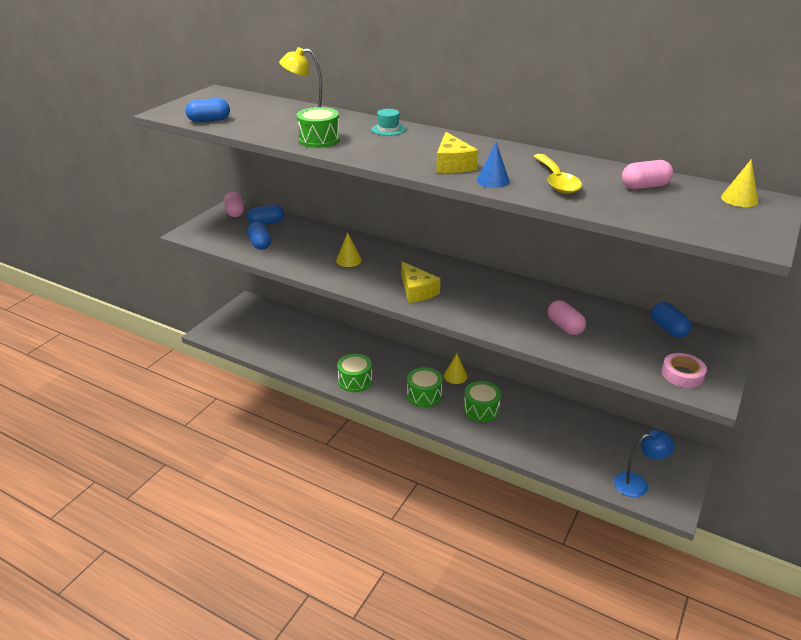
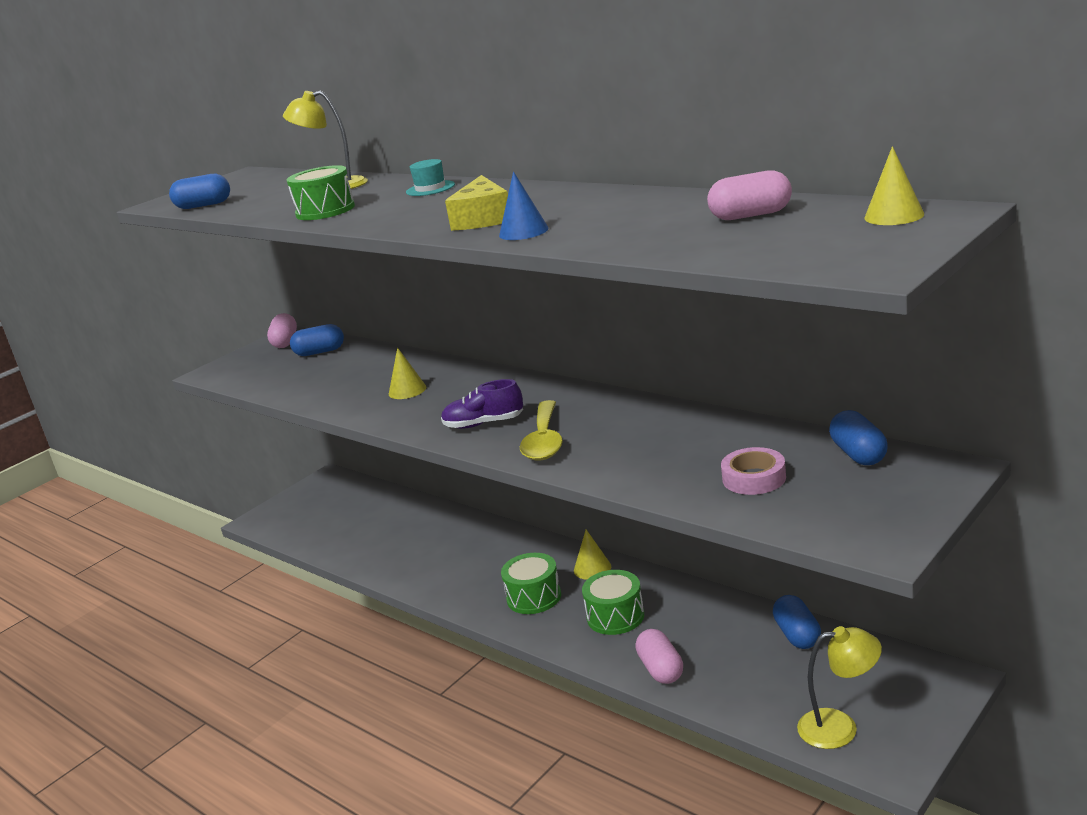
camera: 15 degrees right, 10 degrees down
blue capsule [247,222,271,250] -> blue capsule moved to [773,595,821,649]
green drum [337,354,372,392] -> none
yellow cheese [401,262,440,303] -> purple shoe [441,379,523,429]
yellow spoon [533,154,582,194] -> yellow spoon moved to [520,400,563,460]
pink capsule [548,300,586,335] -> pink capsule moved to [636,629,683,684]
blue lamp [613,430,675,497] -> yellow lamp [797,626,882,749]
pink tape [661,353,707,388] -> pink tape moved to [721,447,786,495]

